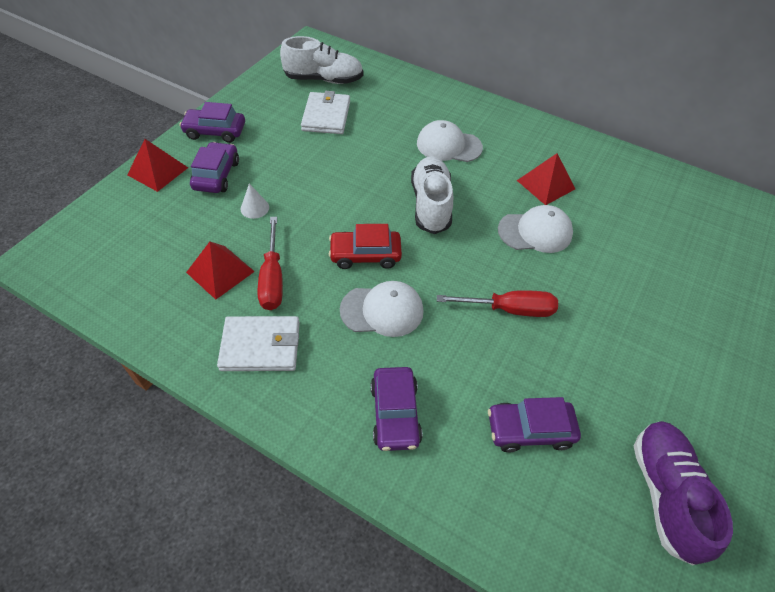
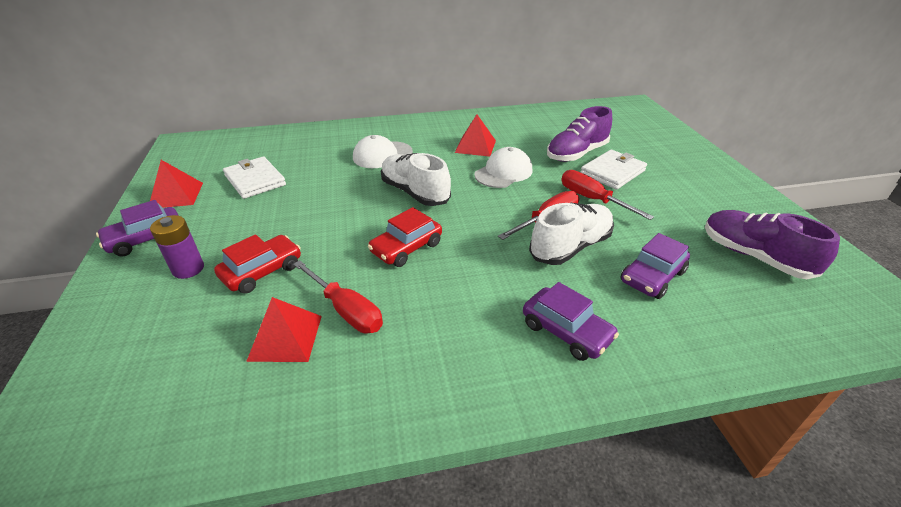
camera: 40 degrees left, 15 degrees down
red pyramid [127,139,188,192] -> red pyramid moved to [150,160,203,208]
purple car [190,142,239,193] -> purple battery [150,215,204,279]
white wallet [217,316,300,371] -> white wallet moved to [581,150,647,190]
white cone [241,184,269,219] -> red car [214,234,301,294]
white shoe [280,36,364,84] -> white shoe moved to [529,203,614,265]
white cap [340,281,424,337] -> none
none -> purple shoe [547,106,612,162]
none -> red screwdriver [561,170,654,220]

